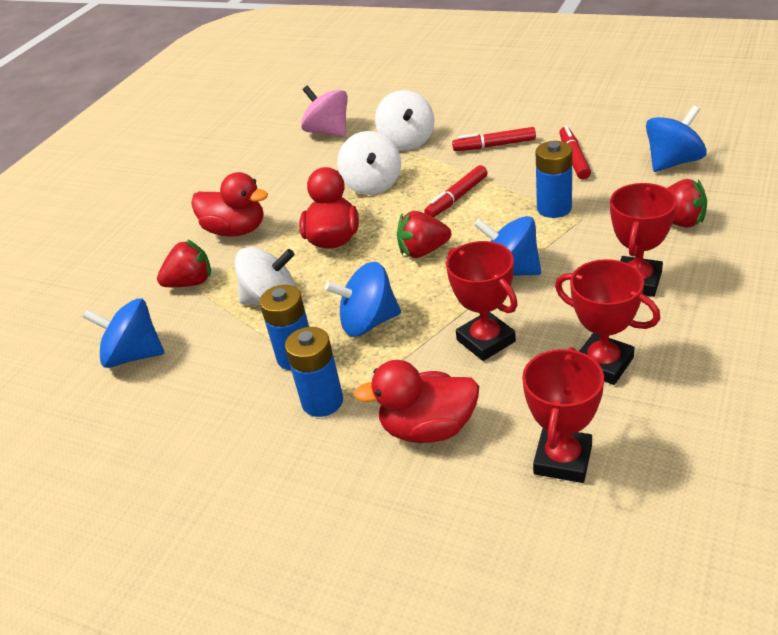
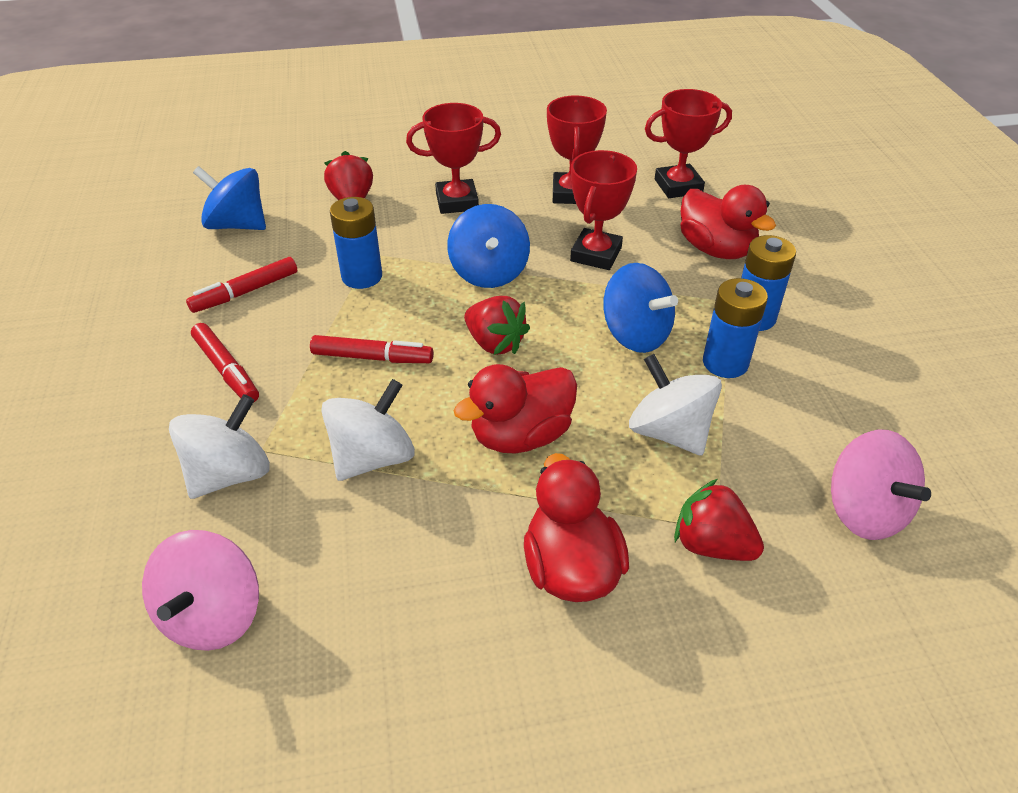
camera: 130 degrees left, 5 degrees up
blue spinning top [83,298,164,368] -> pink spinning top [831,430,931,540]

